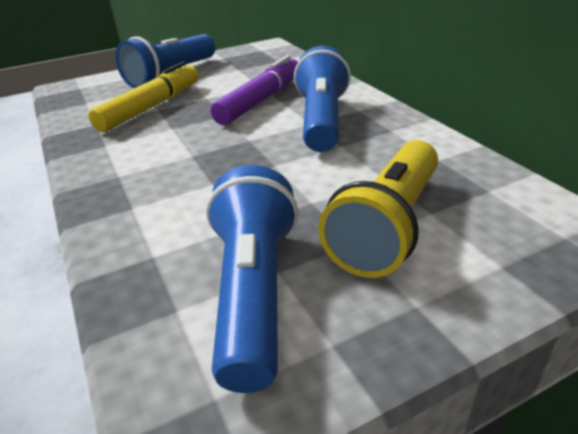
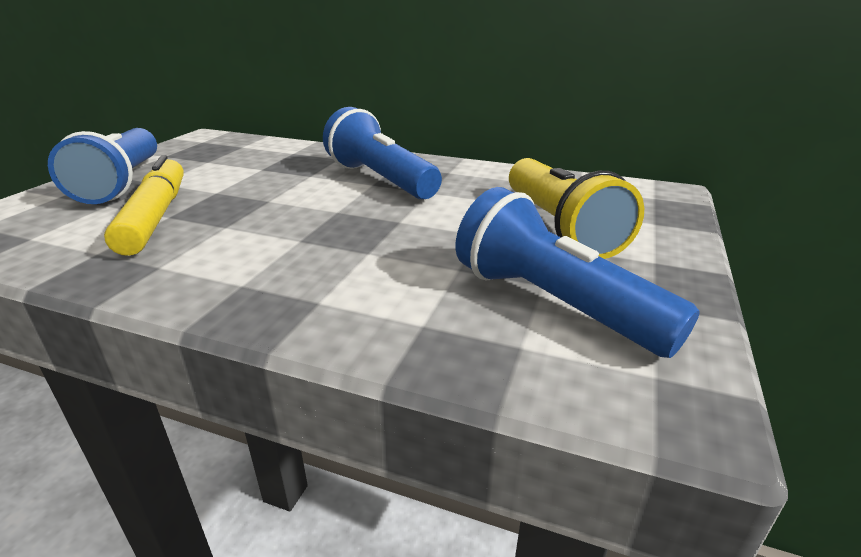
camera: 45 degrees left, 5 degrees down
purple marker [211,55,298,125] -> none

